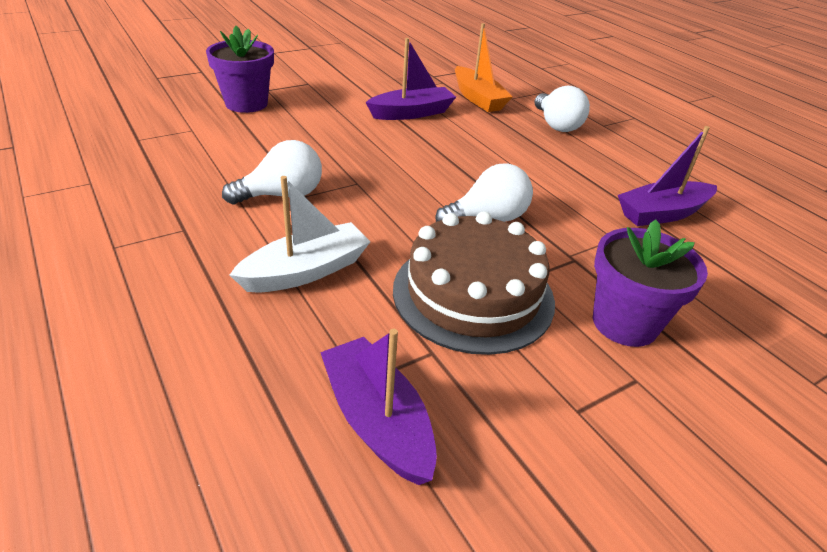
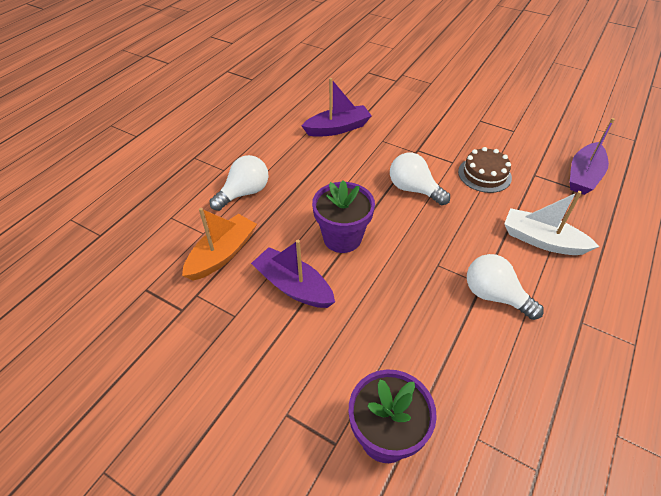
camera: 115 degrees left, 10 degrees up
brown cake [393,211,555,355] -> brown cake [458,147,512,193], size x0.59
purple flower pot [593,219,708,347] -> purple flower pot moved to [312,180,375,253]
purple boat [618,126,717,226] -> purple boat turned 60 degrees counterclockwise [302,78,372,137]

